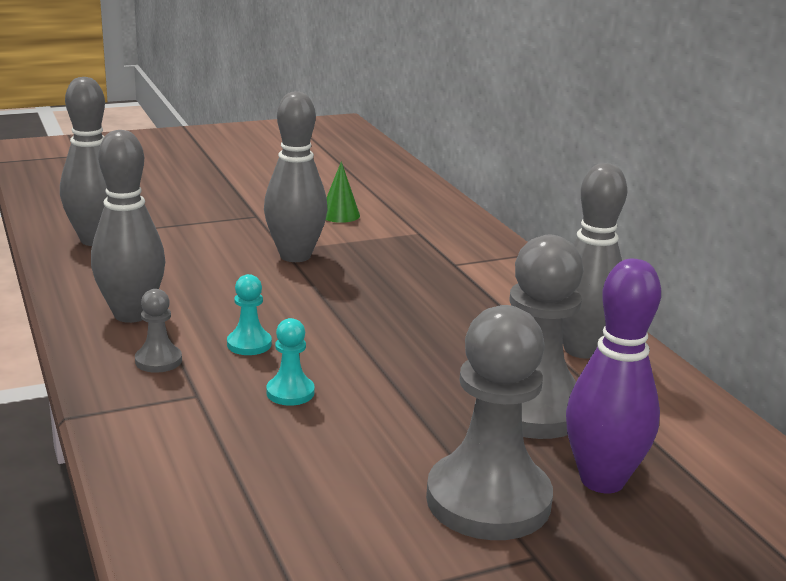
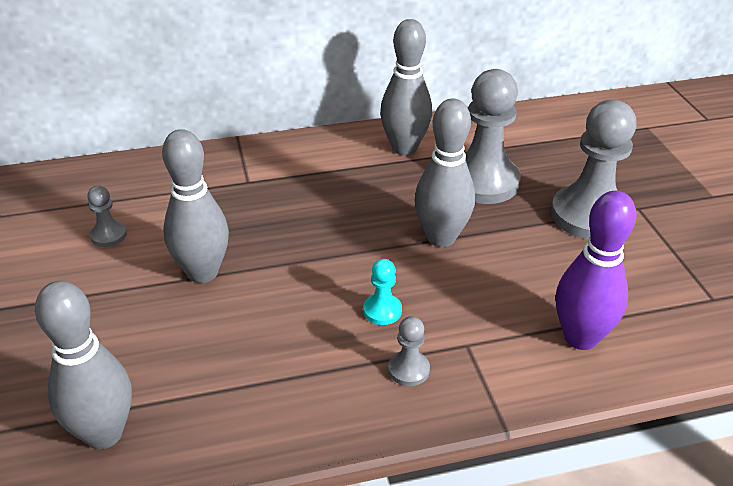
camera: 80 degrees left, 15 degrees up
grey bowling pin [91,130,166,323] -> grey bowling pin moved to [415,99,475,247]
turquoise pawn [266,318,315,406] -> none
green cone [326,161,360,223] -> grey pawn [87,186,127,247]
purple bowling pin [566,259,661,494] -> purple bowling pin moved to [556,191,637,350]

